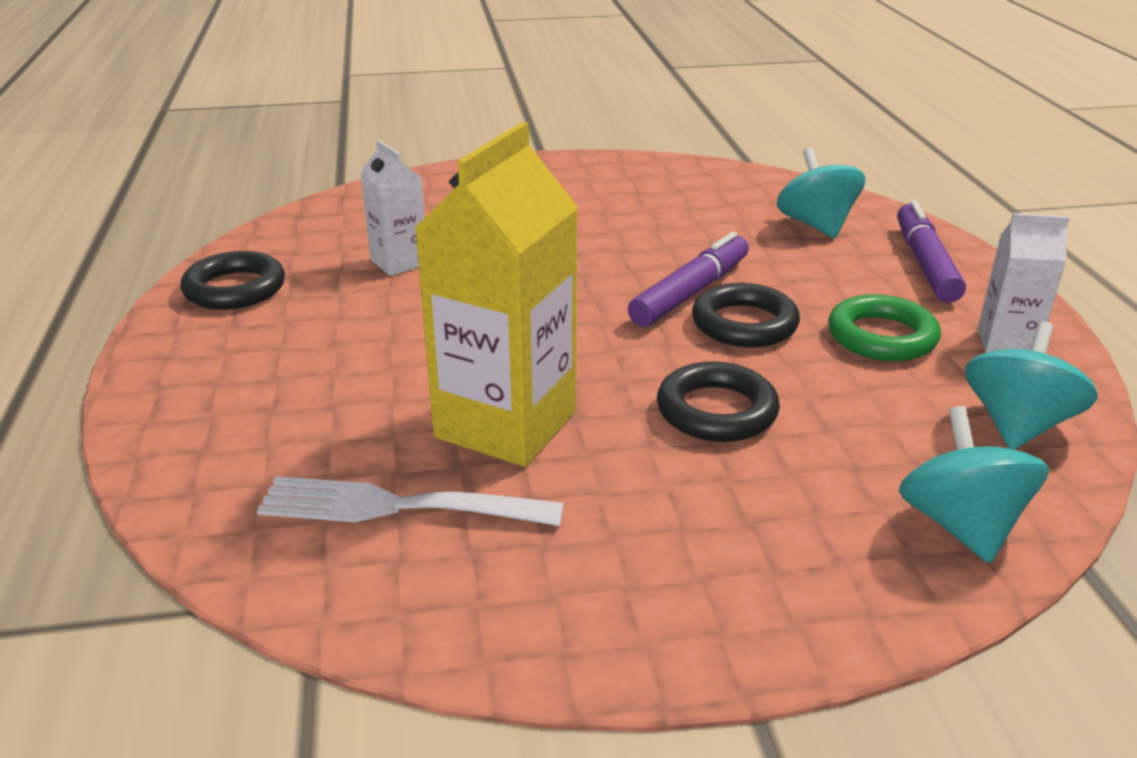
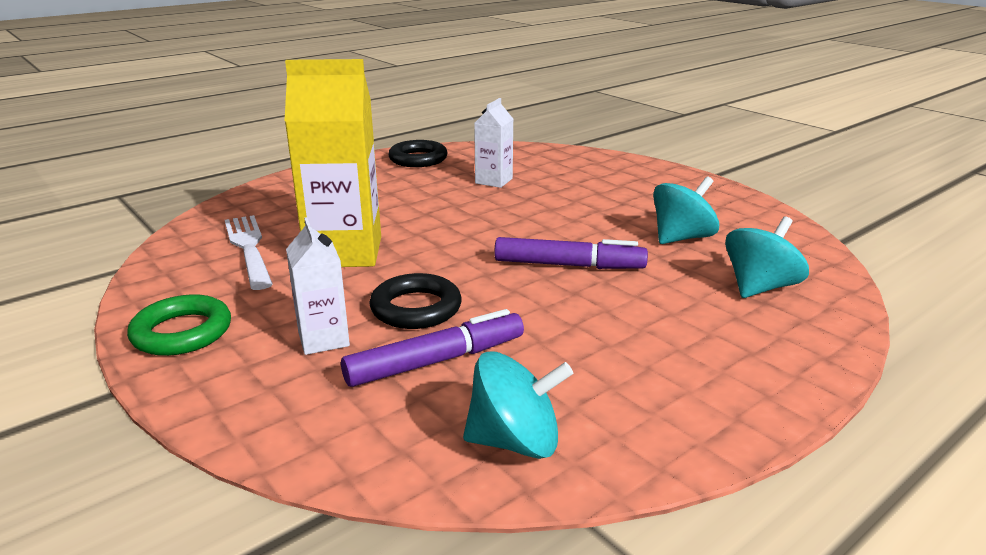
camera: 60 degrees right, 5 degrees down
black ring [692,283,800,347] -> none
green ring [828,294,941,361] -> green ring moved to [127,294,231,356]
purple marker [897,200,966,303] -> purple marker moved to [341,309,524,387]
turquoise spinning top [899,406,1049,563] -> turquoise spinning top moved to [653,176,719,244]
white carton [977,213,1069,353] -> white carton moved to [286,217,350,355]

